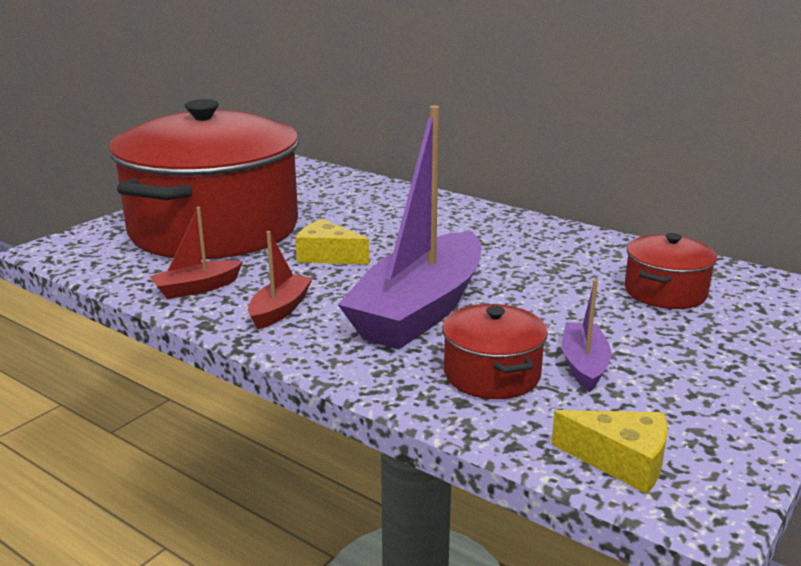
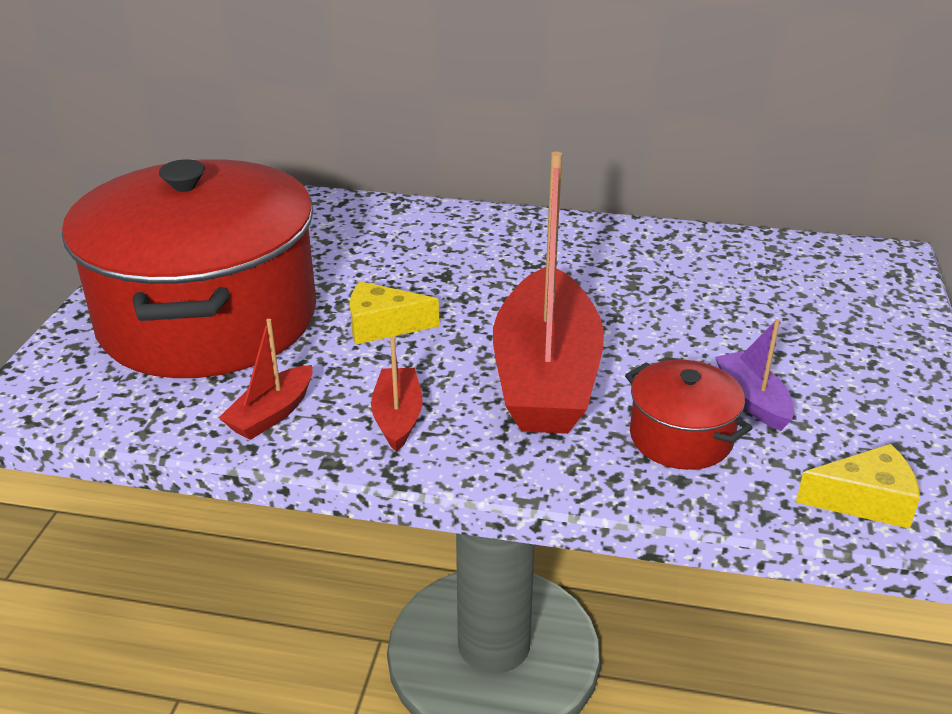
camera: 25 degrees left, 10 degrees up
purple boat [338,106,481,350] -> red boat [493,151,604,434]
red pot [624,233,717,309] -> none

